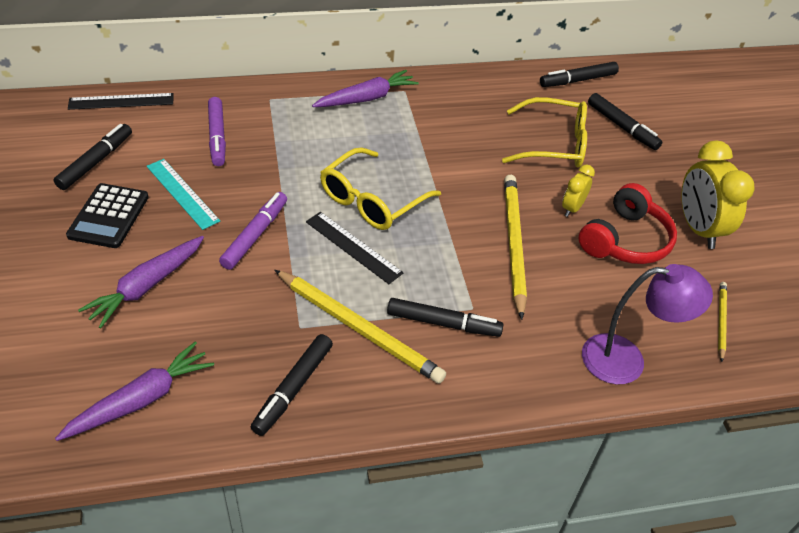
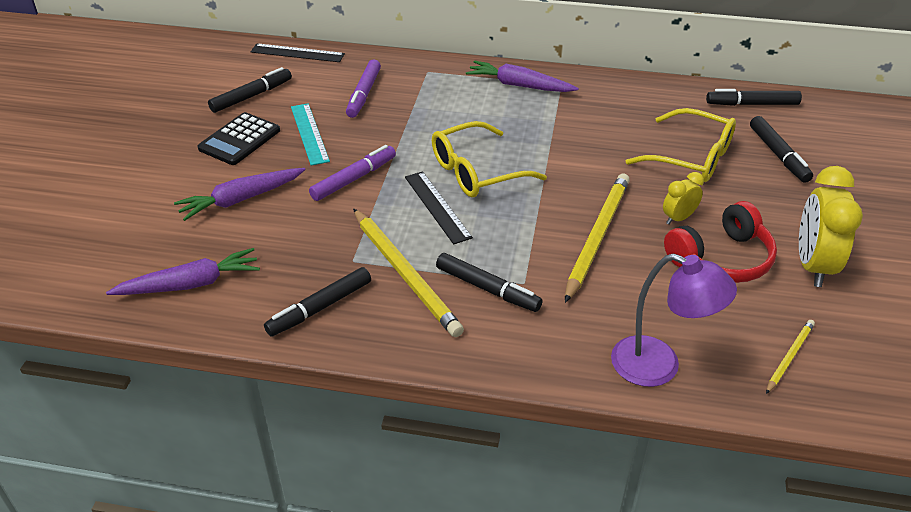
camera: 25 degrees right, 5 degrees down
purple carrot [312,70,419,107] -> purple carrot turned 150 degrees counterclockwise [466,60,579,92]

